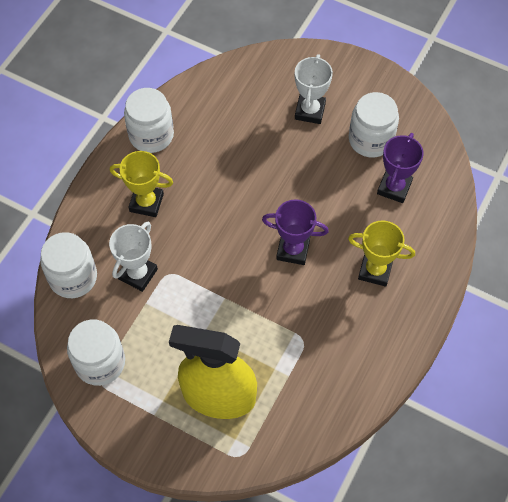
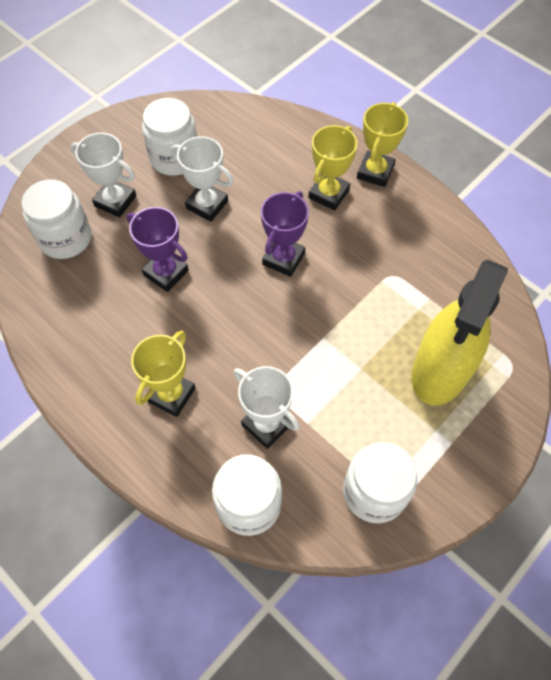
camera: 75 degrees left, 0 degrees up
white jar [124,88,174,153] -> white jar moved to [21,179,91,259]
purple trophy [377,133,424,203] -> purple trophy moved to [127,207,189,292]
none -> white trophy [171,136,233,222]
none -> yellow trophy [357,102,408,187]

